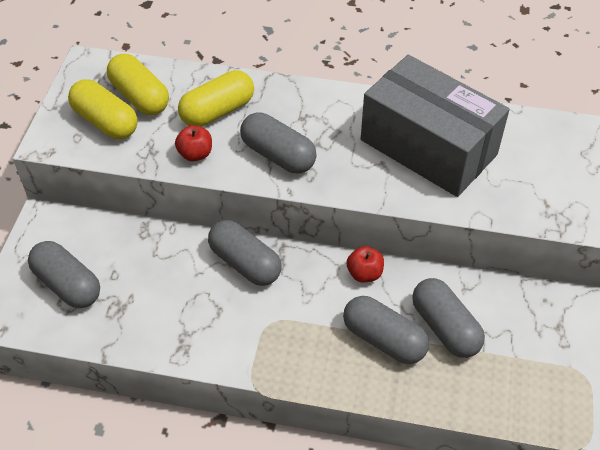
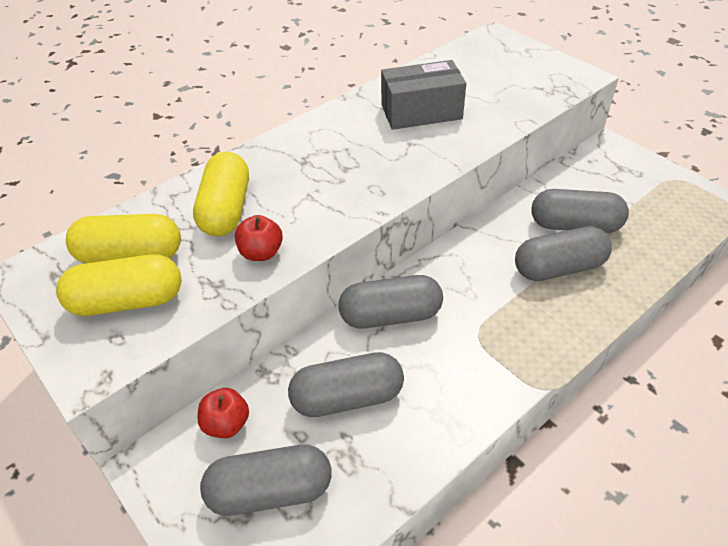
camera: 50 degrees left, 5 degrees down
grey capsule [240,112,317,173] -> grey capsule moved to [288,352,404,417]
red apple [347,246,384,282] -> red apple moved to [197,388,249,438]
grey box [361,55,510,197] -> grey box [381,60,466,130], size x0.60

